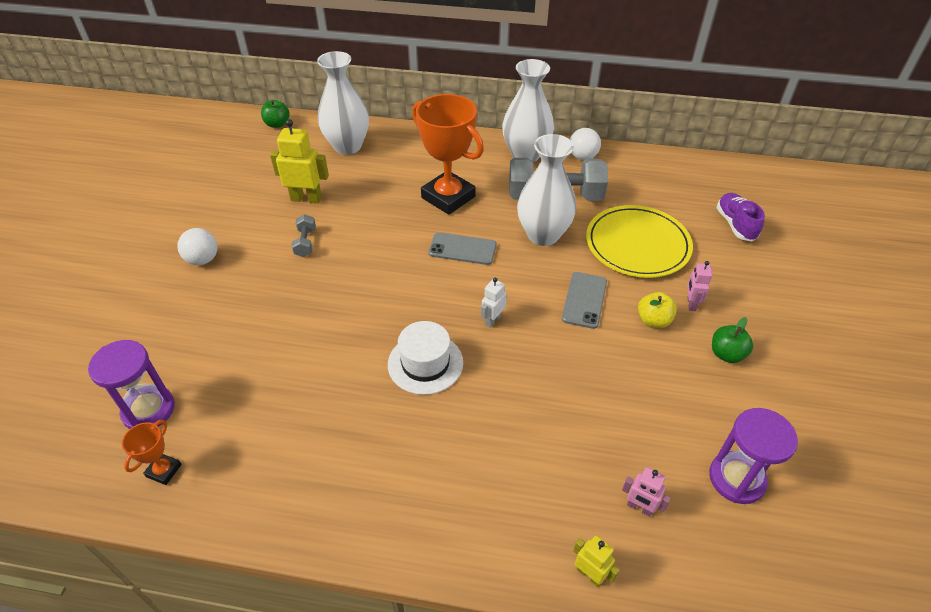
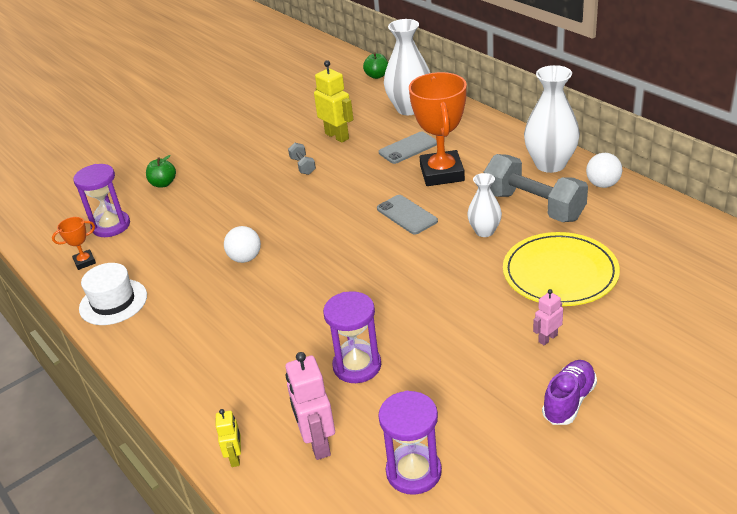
camera: 45 degrees right, 10 degrees down
white ball [177,228,218,265] -> white ball moved to [224,226,261,263]
grey dumbbell [291,214,316,257] -> grey dumbbell turned 60 degrees counterclockwise [288,143,316,175]
white hat [388,321,463,395] -> white hat moved to [79,263,147,325]
white robot [481,278,507,328] -> none
white vase [517,134,576,246] -> white vase [467,173,502,237], size x0.57
grey phone [562,272,607,329] -> grey phone moved to [379,132,437,164]
pink robot [622,467,671,517] -> pink robot [286,352,335,460], size x1.78
yellow apple [638,292,677,328] -> none
green apple [712,317,753,363] -> green apple moved to [146,155,176,187]
purple shoe [716,193,765,241] -> purple shoe moved to [542,360,597,425]
none -> purple hourglass [323,291,381,383]

